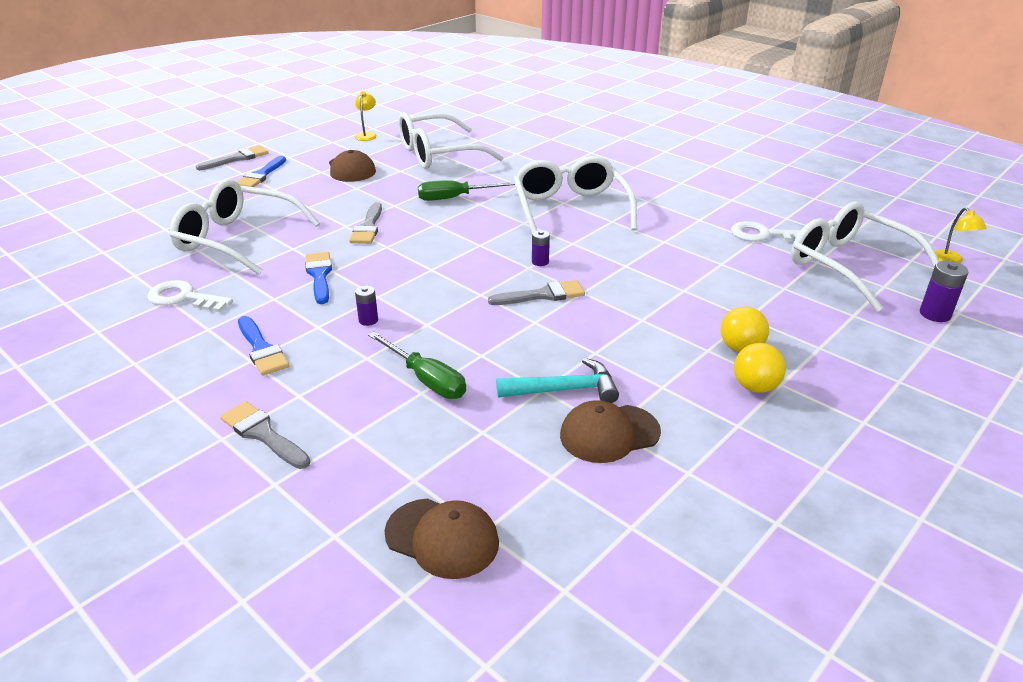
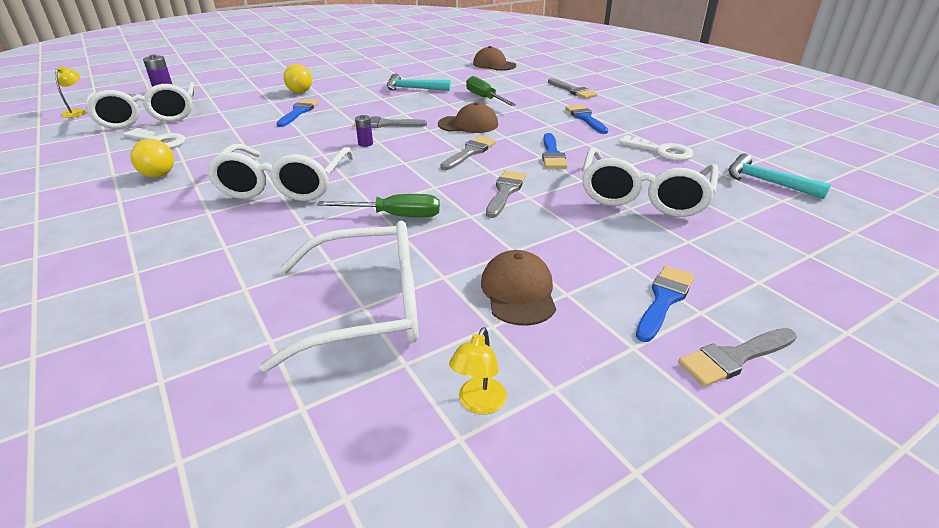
camera: 165 degrees left, 0 degrees up
white glasses [170,179,320,275] -> white glasses turned 75 degrees clockwise [582,147,719,217]
purple battery [355,285,378,326] -> none
brown cap [560,400,661,463] -> brown cap moved to [438,102,498,133]
yellow ball [734,343,786,393] -> yellow ball moved to [130,139,174,177]
none -> blue brush [277,99,319,127]
none -> grey brush [440,136,496,170]
none -> turquoise hammer [728,153,831,199]

